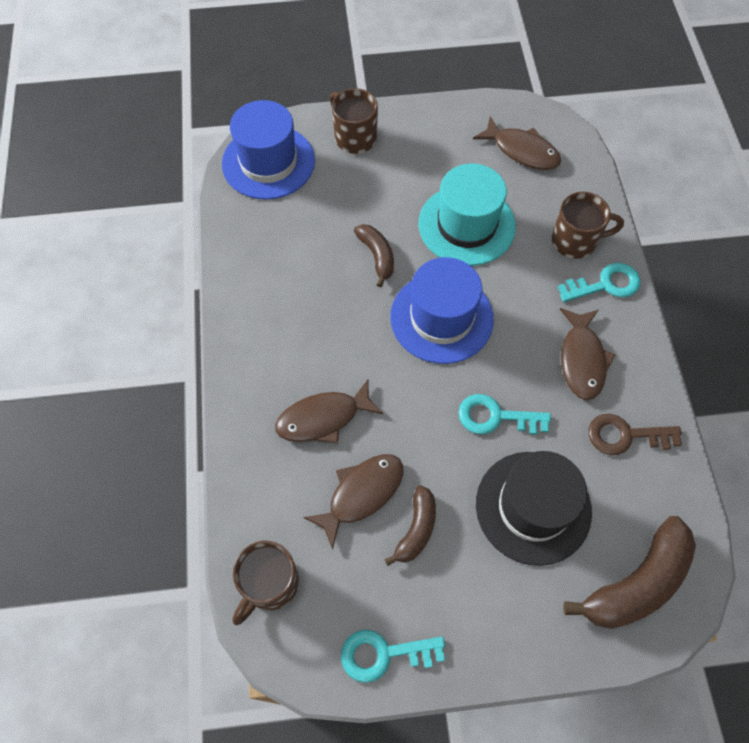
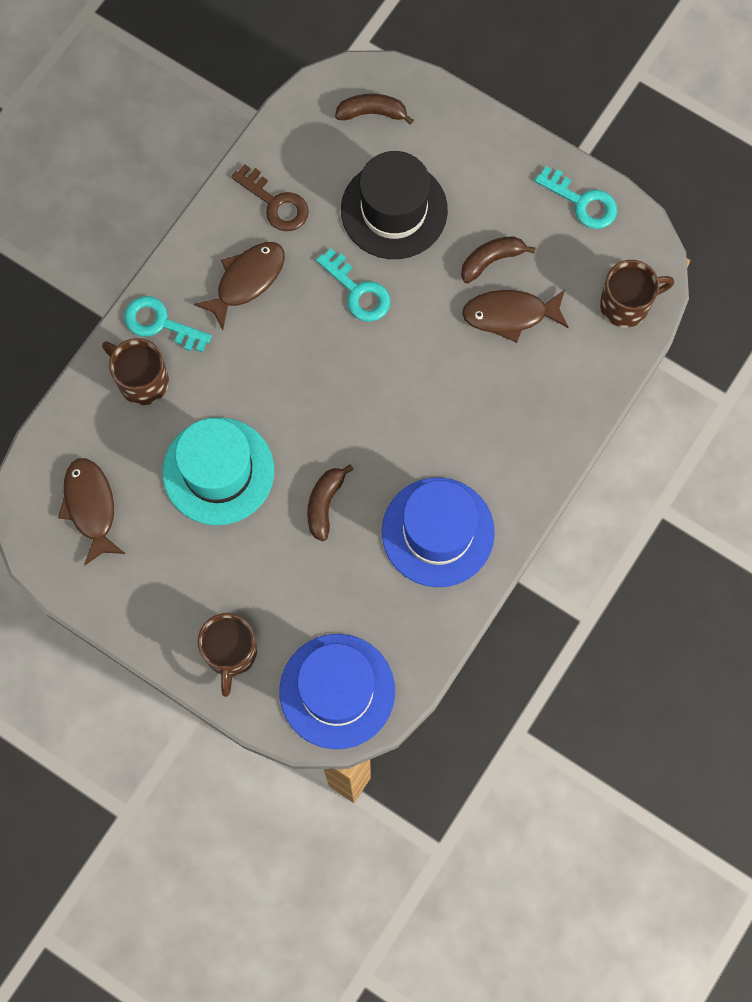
camera: 140 degrees left, 10 degrees up
brown fish [275,379,383,444] -> none
blue hat [390,257,494,364] -> blue hat moved to [382,477,495,587]
brown banana [563,516,696,629] -> brown banana [335,94,414,125], size x0.57

